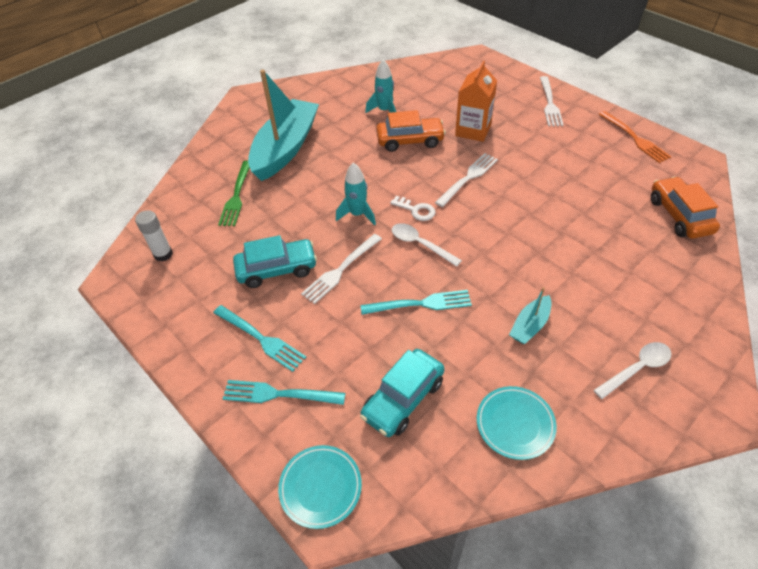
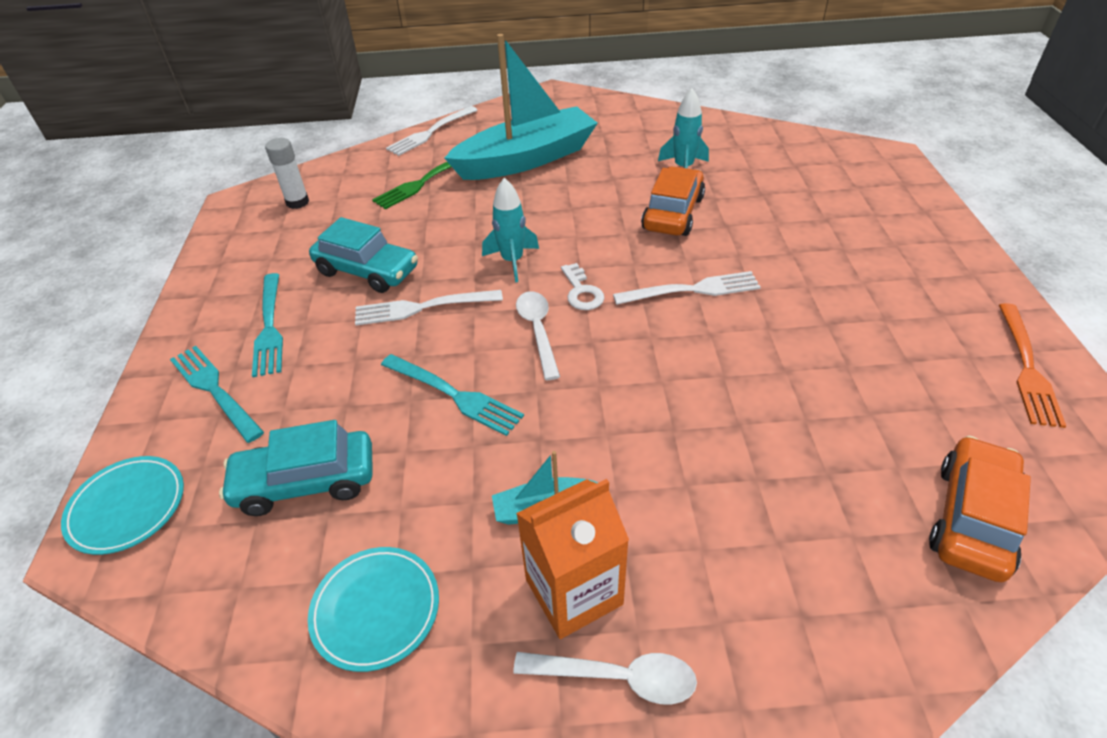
camera: 40 degrees right, 5 degrees down
orange car [376,110,446,152] -> orange car turned 105 degrees counterclockwise [641,166,705,236]
orange carton [455,61,497,142] -> orange carton moved to [516,479,629,639]
white fork [540,76,563,126] -> white fork moved to [386,106,478,156]

